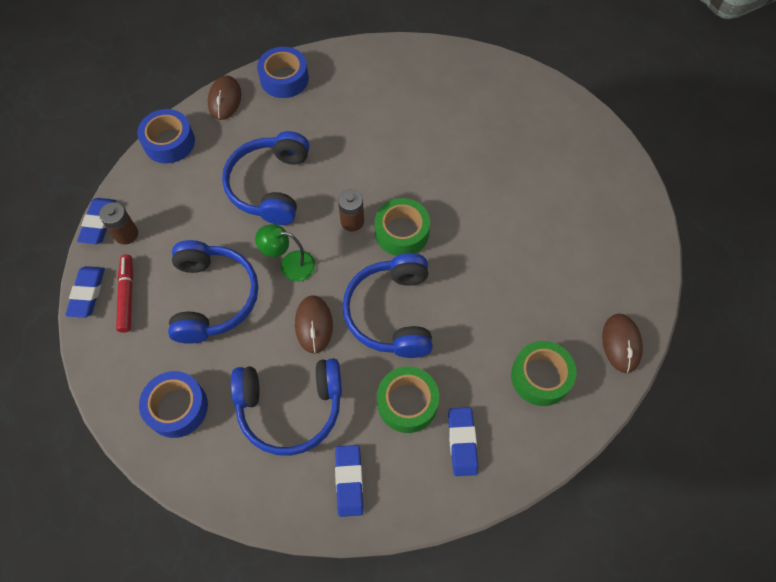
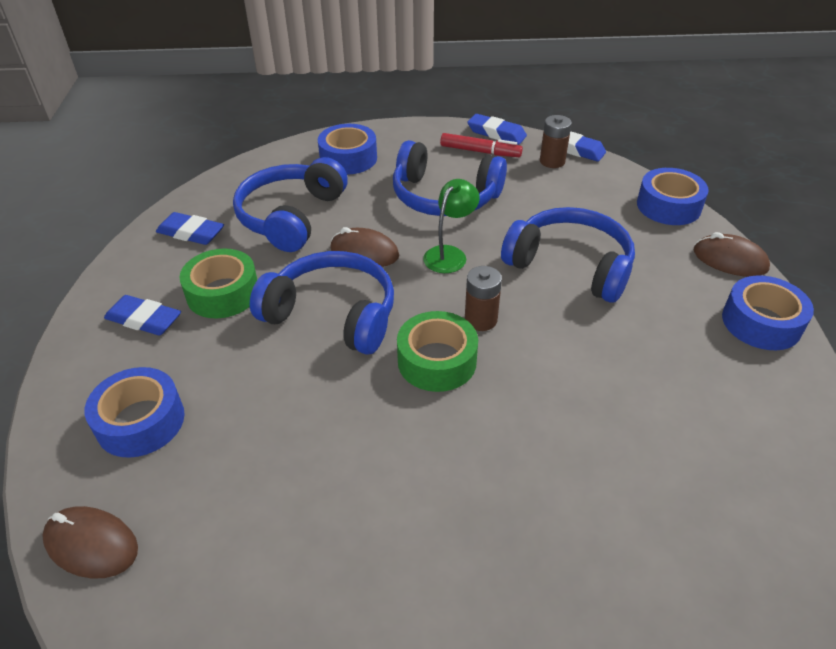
camera: 115 degrees right, 20 degrees down
green tape [511,341,577,406] -> blue tape [84,367,185,458]

